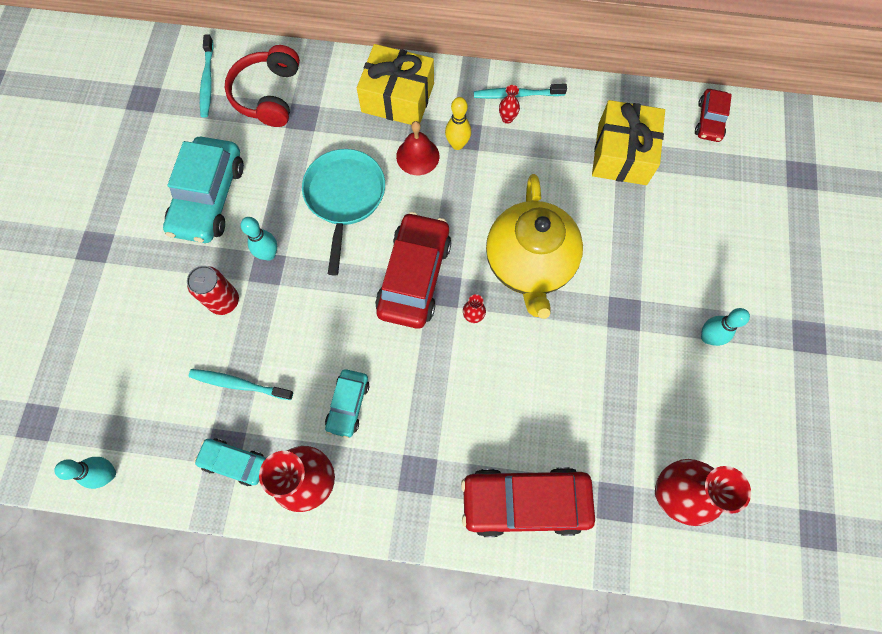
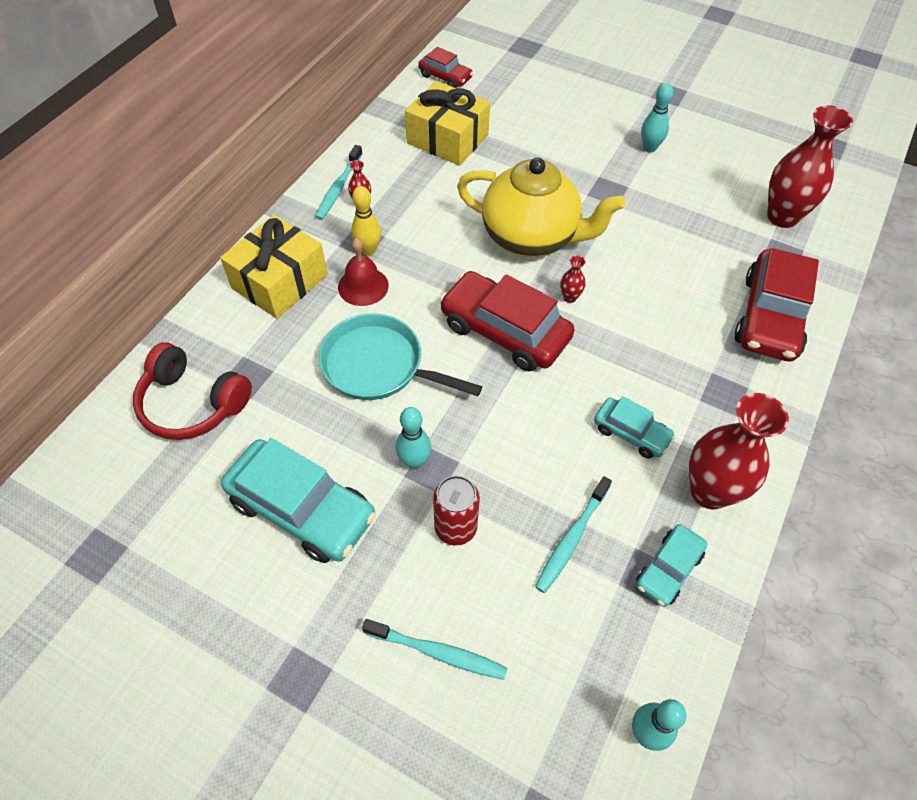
camera: 70 degrees left, 15 degrees down
turquoise toothbrush [200,34,214,118] -> turquoise toothbrush moved to [362,619,507,680]

